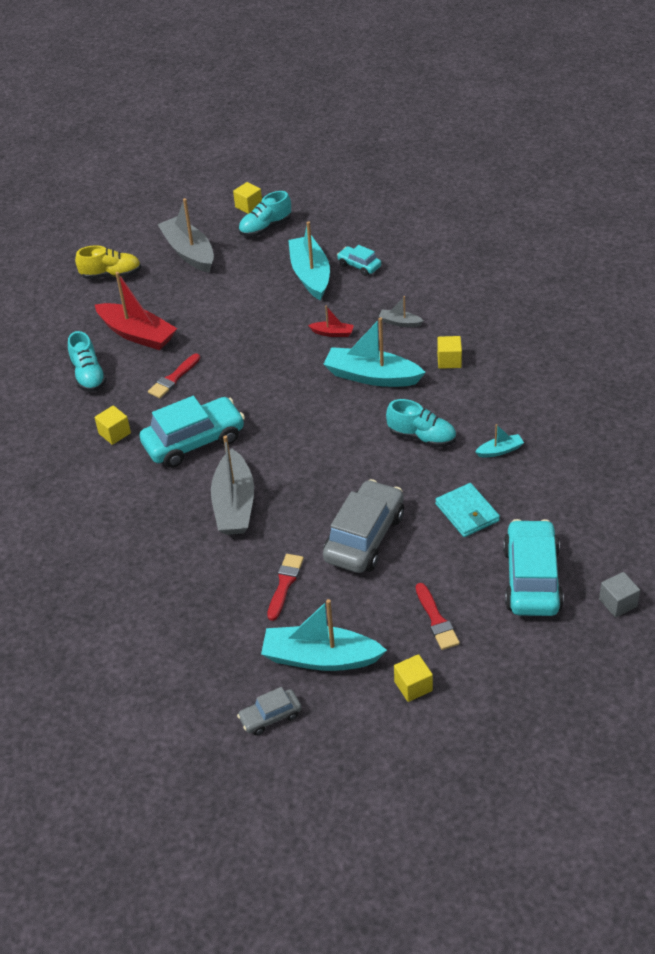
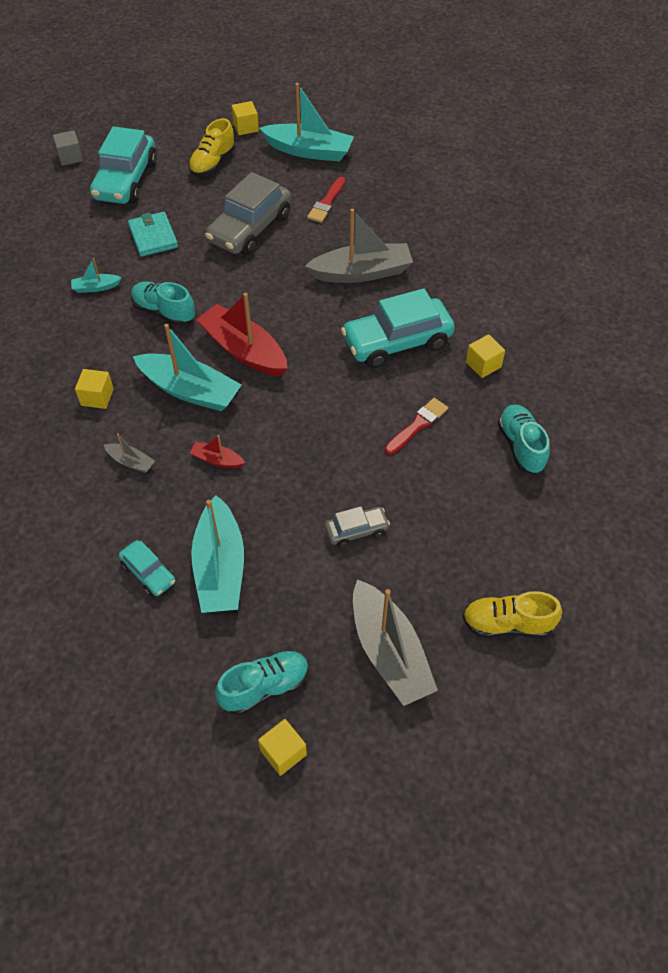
camera: 175 degrees left, 10 degrees up
red boat [95,272,177,350] -> red boat moved to [196,293,288,376]
grey boat [211,435,254,535] -> grey boat turned 75 degrees clockwise [305,209,413,283]
grey car [237,687,301,735] -> grey car moved to [325,506,390,548]
red brush [416,583,460,650] -> yellow shoe [188,118,235,176]

